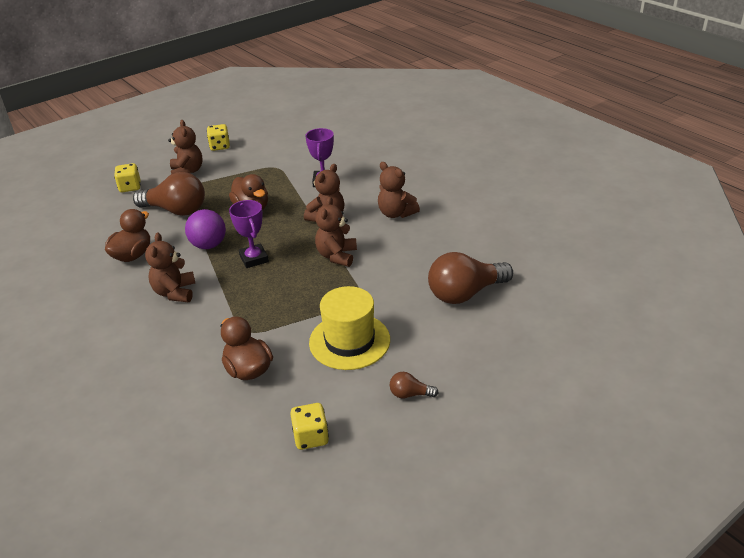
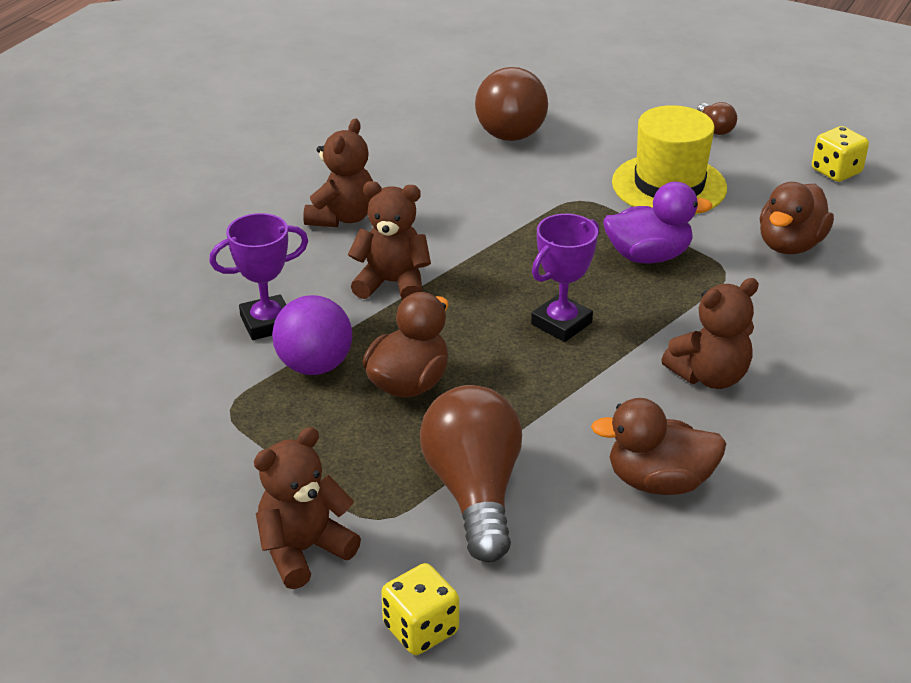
camera: 115 degrees left, 0 degrees up
purple ball [185,209,226,249] -> purple ball moved to [272,295,352,375]
yellow dice [207,124,230,151] -> none
brown teddy bear [315,197,357,267] -> none
brown light bulb [428,252,513,304] -> brown light bulb turned 45 degrees clockwise [475,67,548,141]
none -> purple duck [603,182,713,263]

